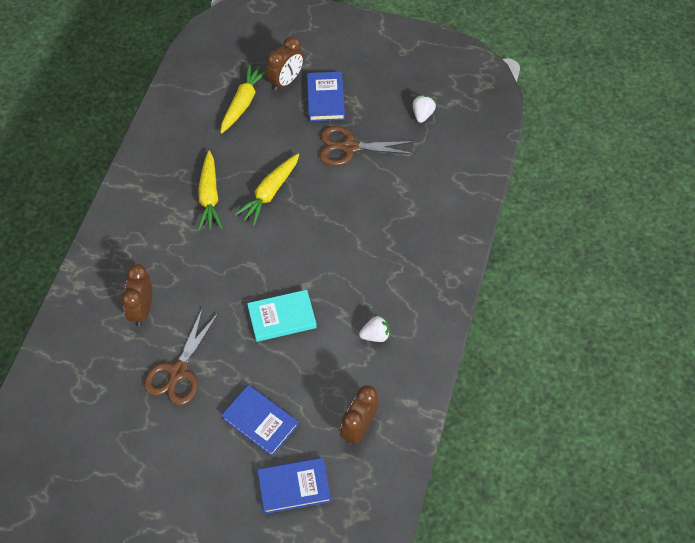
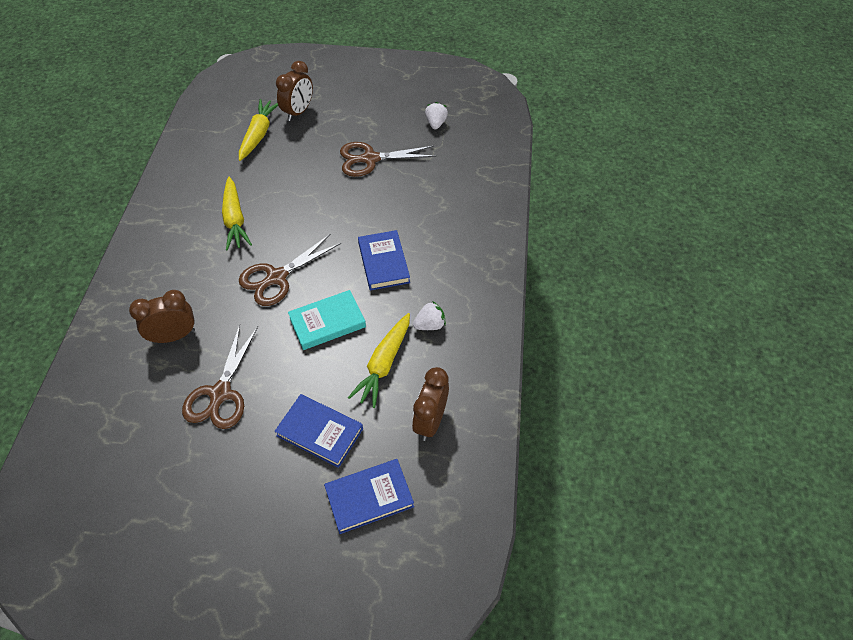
camera: 10 degrees left, 5 degrees down
brown clock [121,264,152,326] -> brown clock turned 75 degrees clockwise [129,290,195,343]
yellow carrot [234,154,299,226] -> yellow carrot moved to [348,313,410,408]
blue book [307,72,345,121] -> blue book moved to [358,230,410,290]
none -> brown scissors [239,234,341,306]

